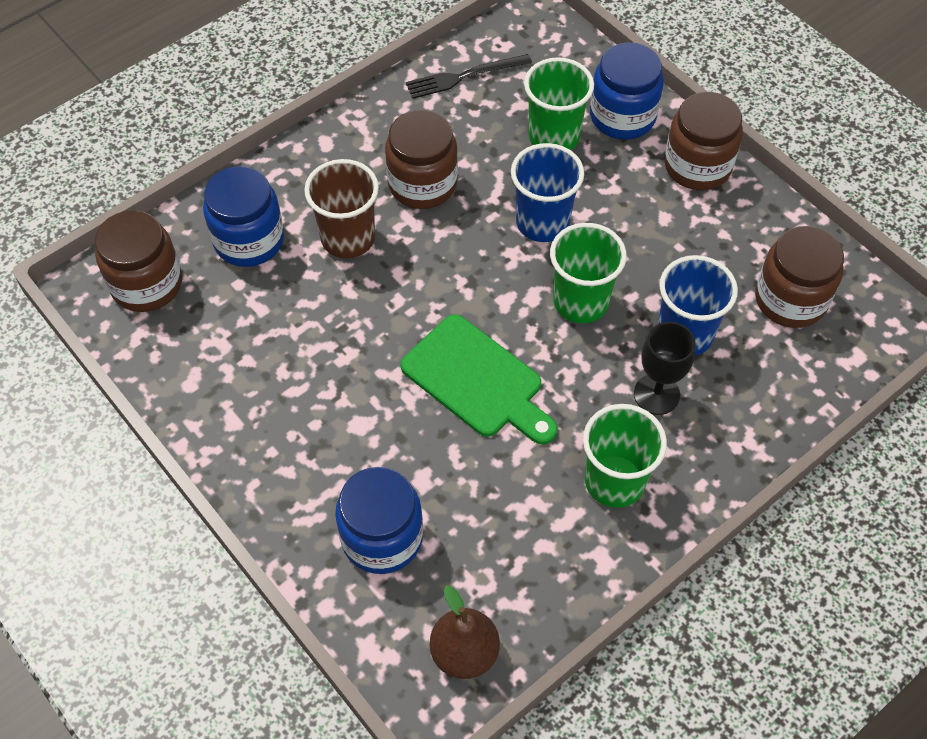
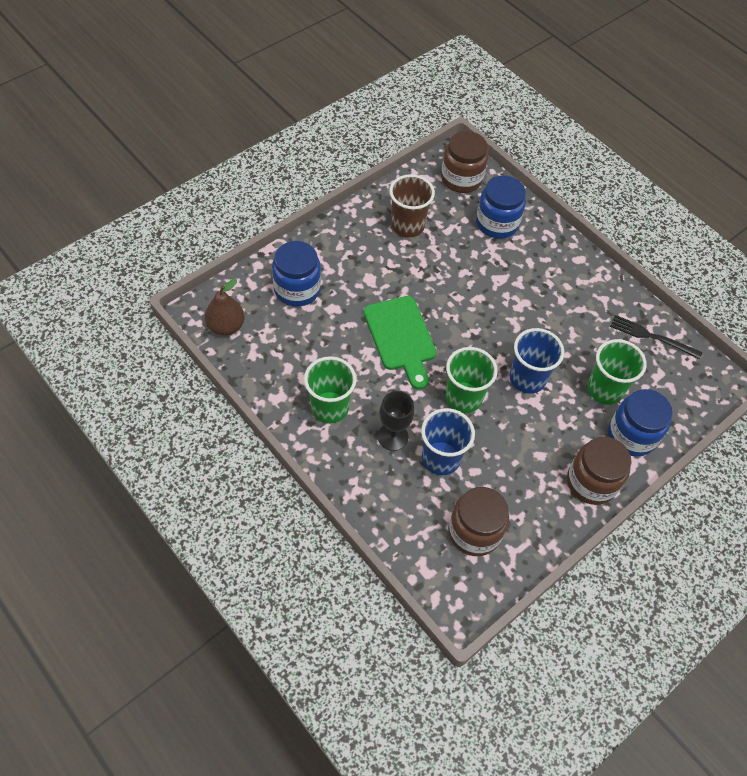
camera: 85 degrees right, 0 degrees up
brown cup [304,159,379,259] -> brown cup moved to [389,174,435,237]
brown jar [385,110,458,209] -> none
green cutting board [401,314,558,445] -> green cutting board turned 60 degrees counterclockwise [364,296,437,390]
black fork [406,54,532,99] -> black fork turned 45 degrees counterclockwise [610,315,702,359]

